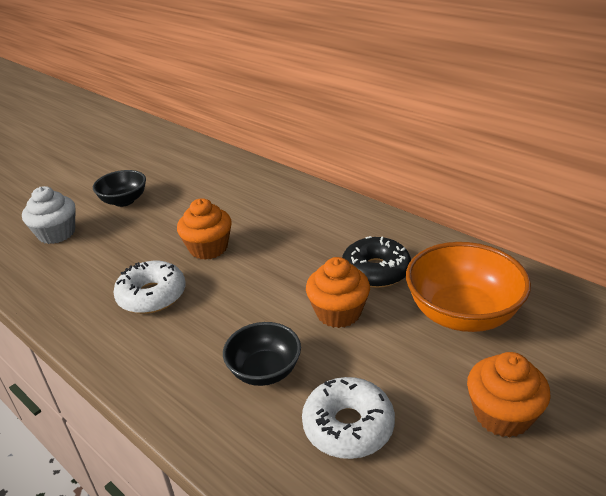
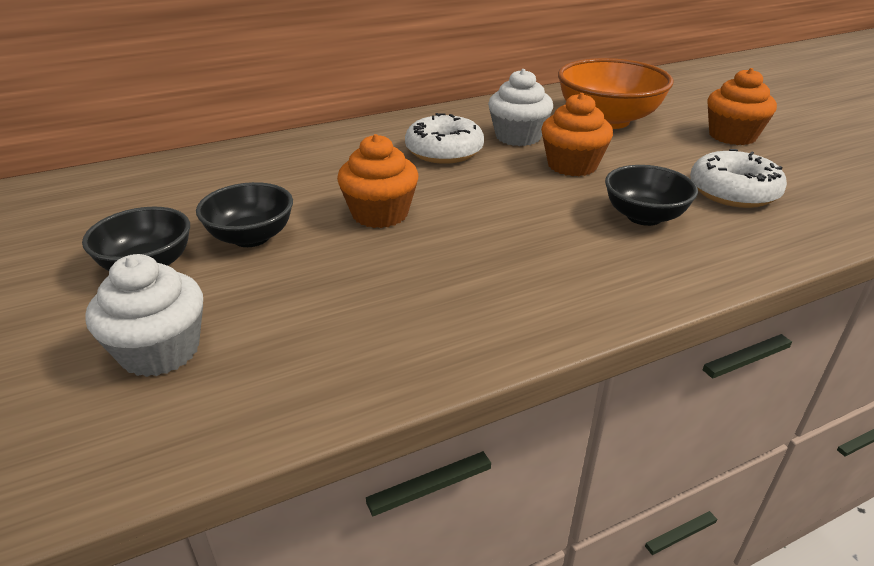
camera: 70 degrees left, 0 degrees up
white donut [113,261,186,314] -> white donut moved to [405,113,484,164]
black donut [342,236,411,288] -> white cupcake [488,69,553,146]
none -> black bowl [196,182,293,247]

